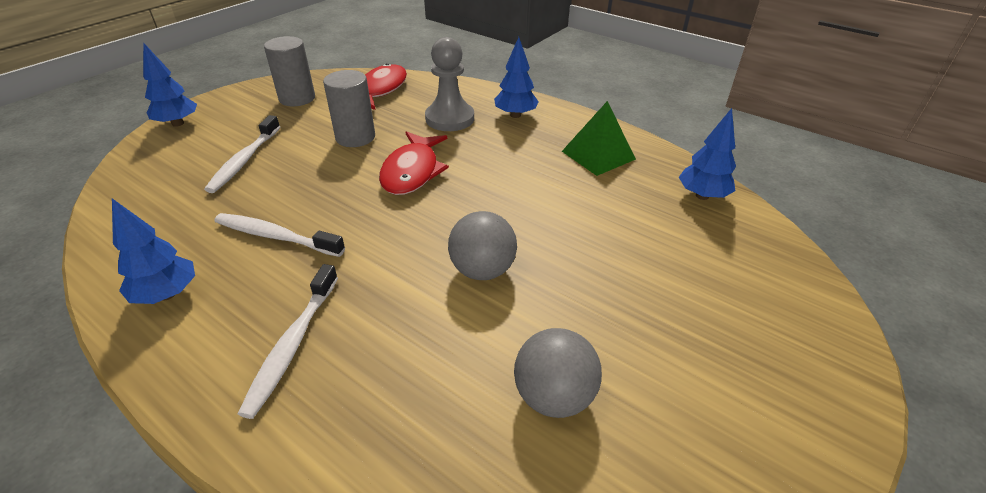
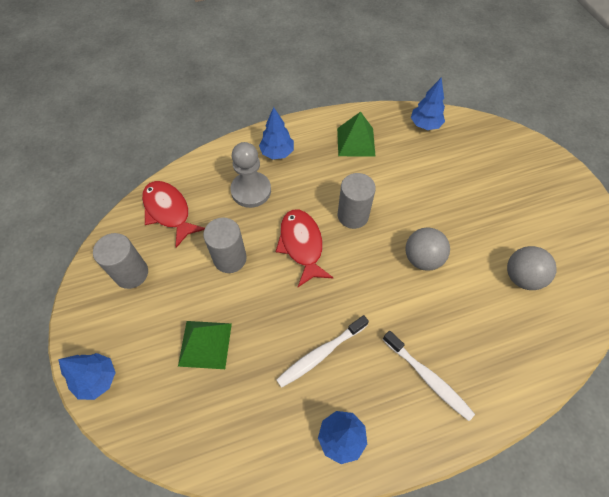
camera: 55 degrees left, 20 degrees up
white toothbrush [204,115,280,193] -> green pyramid [178,321,232,369]
red fish [379,131,449,195] -> red fish turned 150 degrees counterclockwise [276,210,334,287]
none -> grey cylinder [338,173,376,229]

